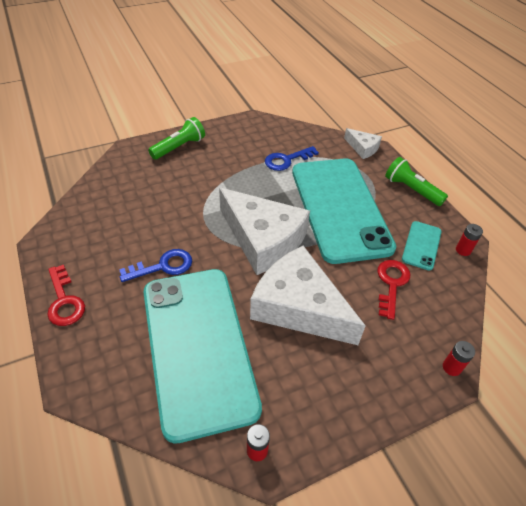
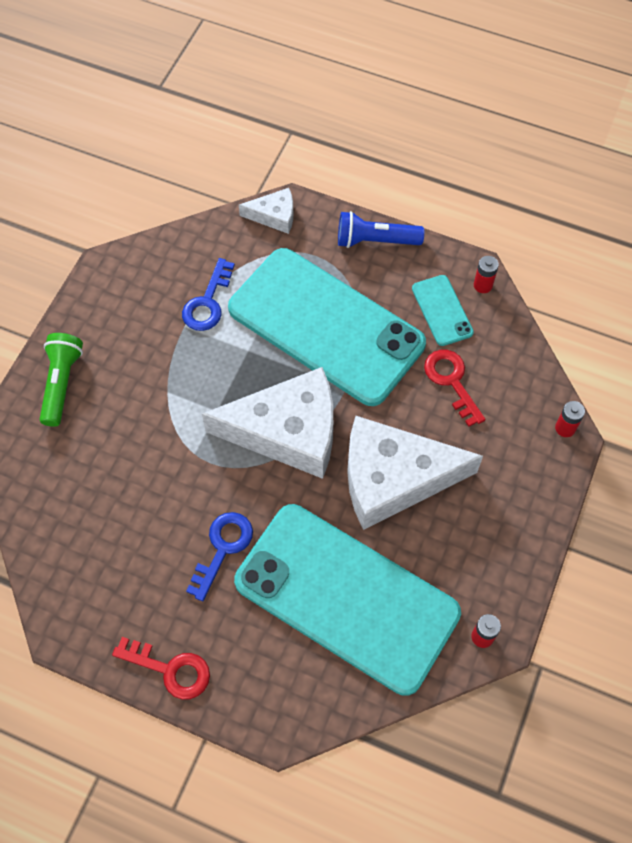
camera: 40 degrees left, 15 degrees up
green flashlight [385,157,448,206] -> blue flashlight [338,211,424,248]

